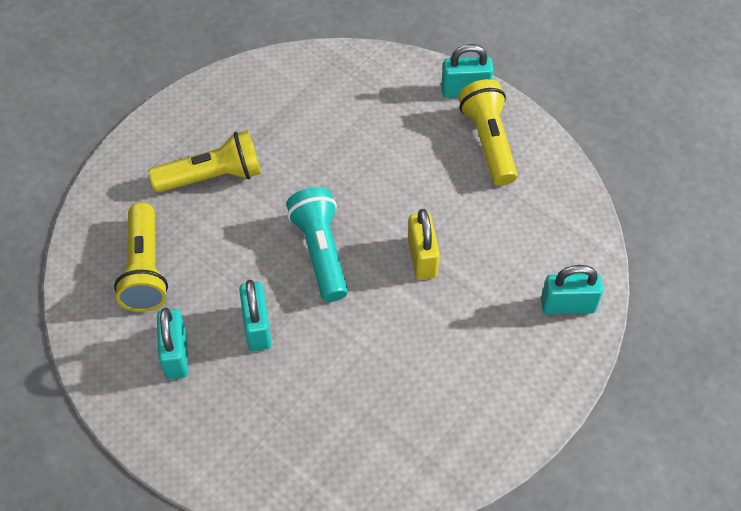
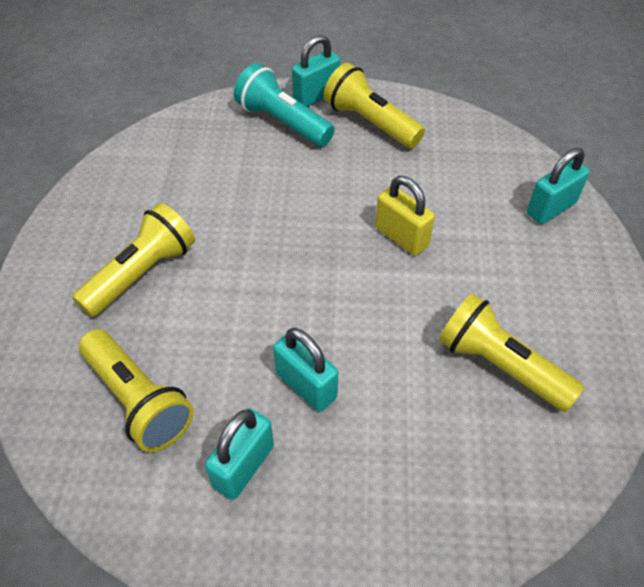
camera: 35 degrees left, 5 degrees down
turquoise padlock [157,307,189,379] -> turquoise padlock turned 75 degrees clockwise [205,408,274,500]
turquoise flashlight [286,187,348,302] -> turquoise flashlight moved to [234,63,335,147]
none -> yellow flashlight [439,293,584,412]

